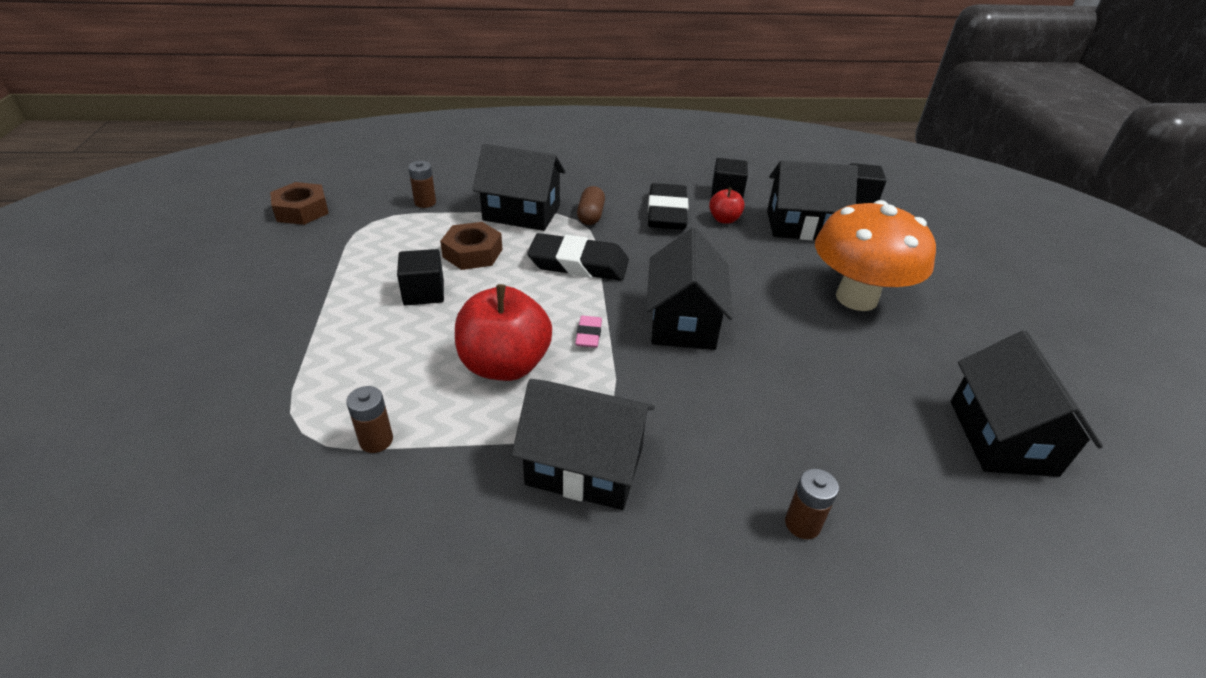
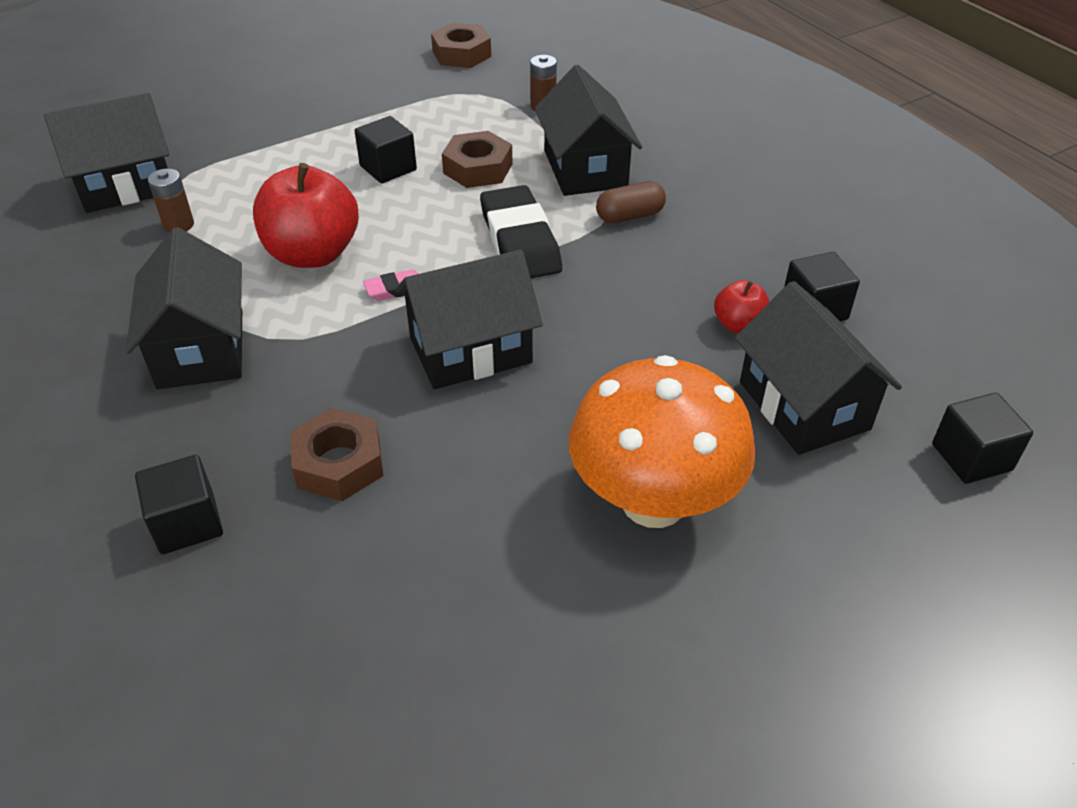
camera: 65 degrees right, 5 degrees up
black eraser [648,183,688,230] -> none
brown battery [785,469,839,539] -> black cube [135,455,223,554]
black house [951,330,1103,477] -> black house moved to [44,93,169,213]
none -> brown nut [291,408,383,501]

